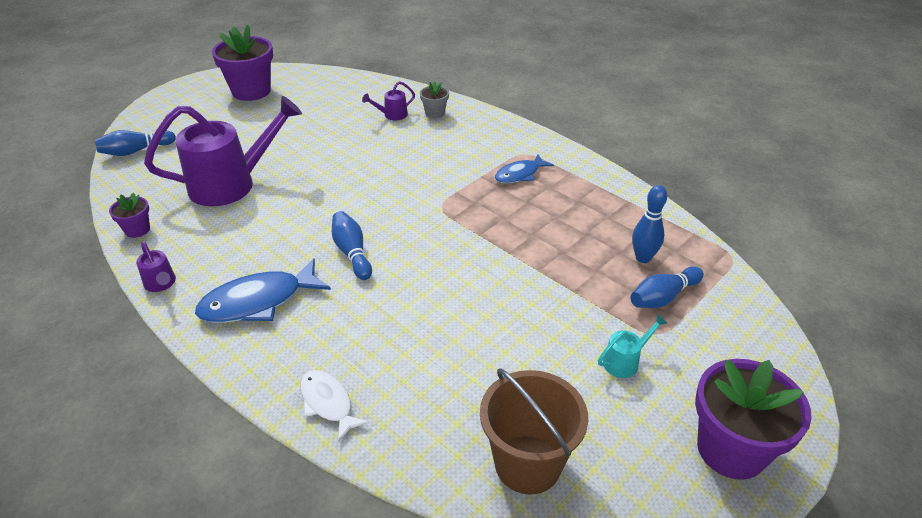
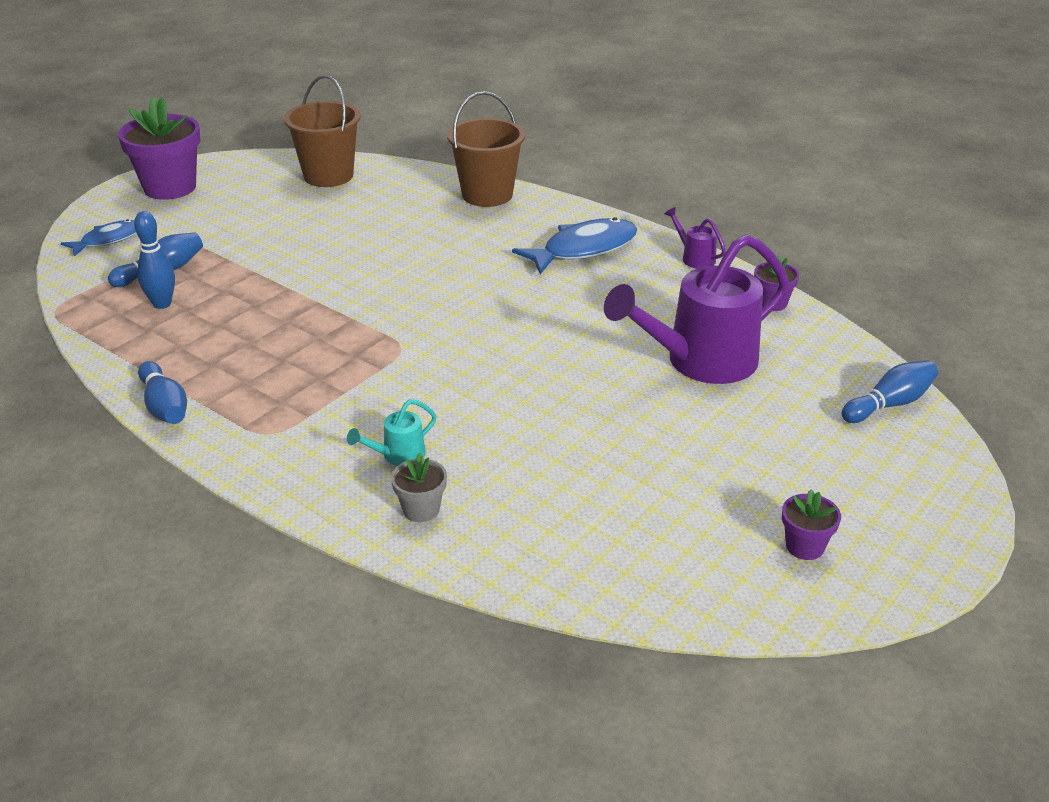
camera: 175 degrees right, 5 degrees down
purple flower pot [212,25,273,101] -> purple flower pot [782,489,841,560], size x0.49
white fish [301,370,370,442] -> brown bucket [447,91,525,207]
blue bowling pin [332,211,372,280] -> blue bowling pin moved to [138,361,187,424]
purple watering can [362,81,415,120] -> none
blue fish [495,155,554,183] -> blue fish moved to [61,219,136,257]
turquoise watering can [598,314,667,378] -> turquoise watering can moved to [347,399,437,466]

